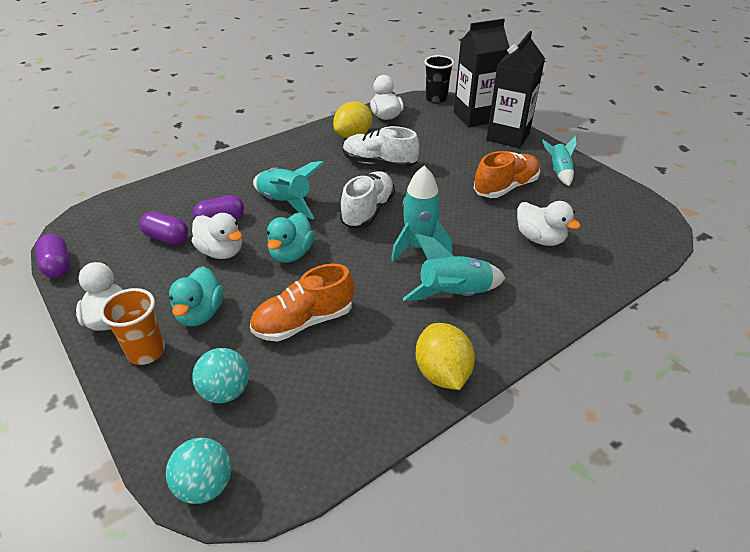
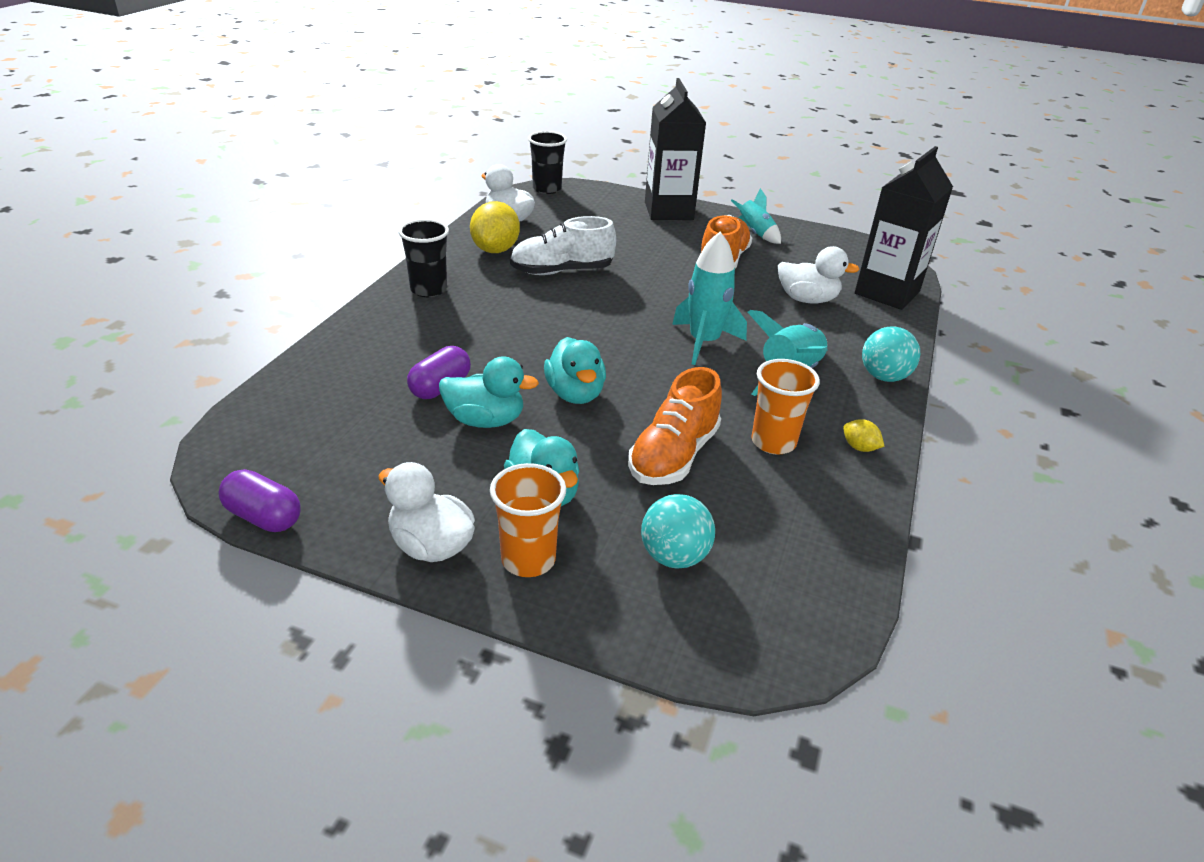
camera: 35 degrees left, 5 degrees down
purple capsule [140,211,188,244] -> none
turquoise ball [166,438,232,504] -> turquoise ball moved to [862,326,920,382]
white duck [191,213,242,259] -> turquoise duck [439,356,539,428]
turquoise rocket [253,161,324,219] -> none
white shoe [340,171,395,228] -> none
yellow lemon [415,323,475,390] -> yellow lemon [843,419,884,452], size x0.47
black carton [454,19,510,127] -> black carton moved to [855,146,953,310]
none -> black cup [398,219,449,297]
none -> orange cup [751,359,820,455]

